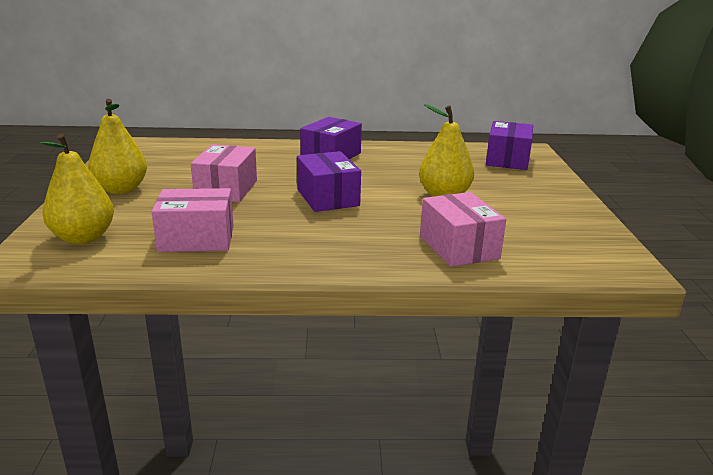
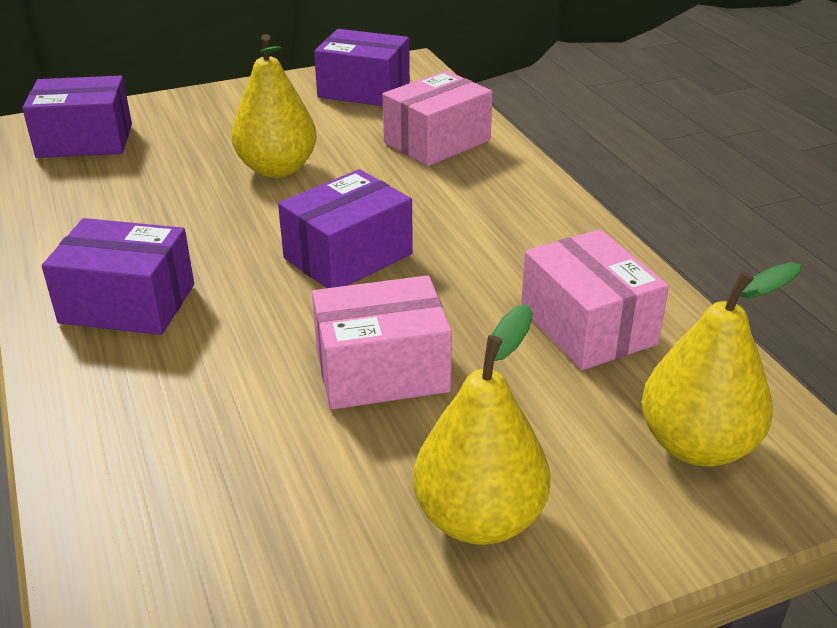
camera: 110 degrees left, 10 degrees up
none -> purple box [314,29,410,106]

